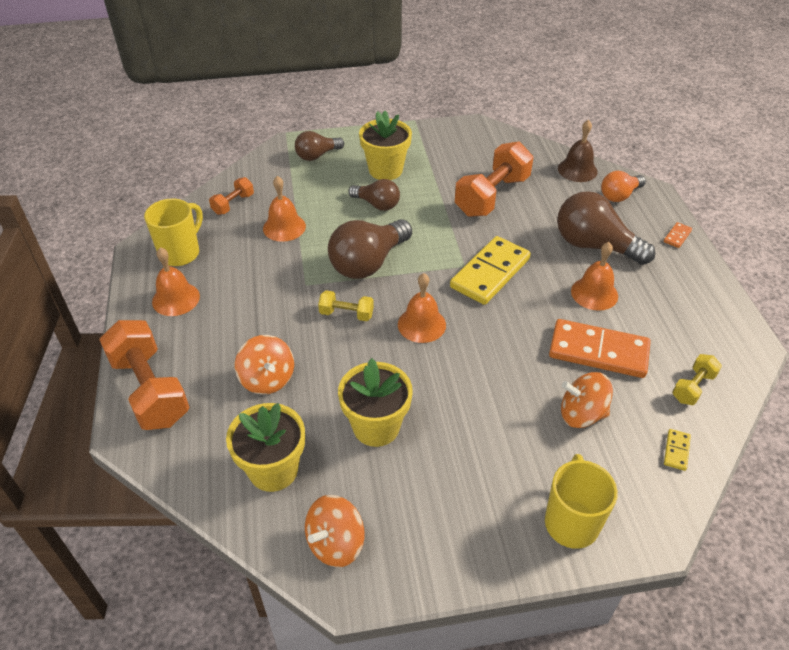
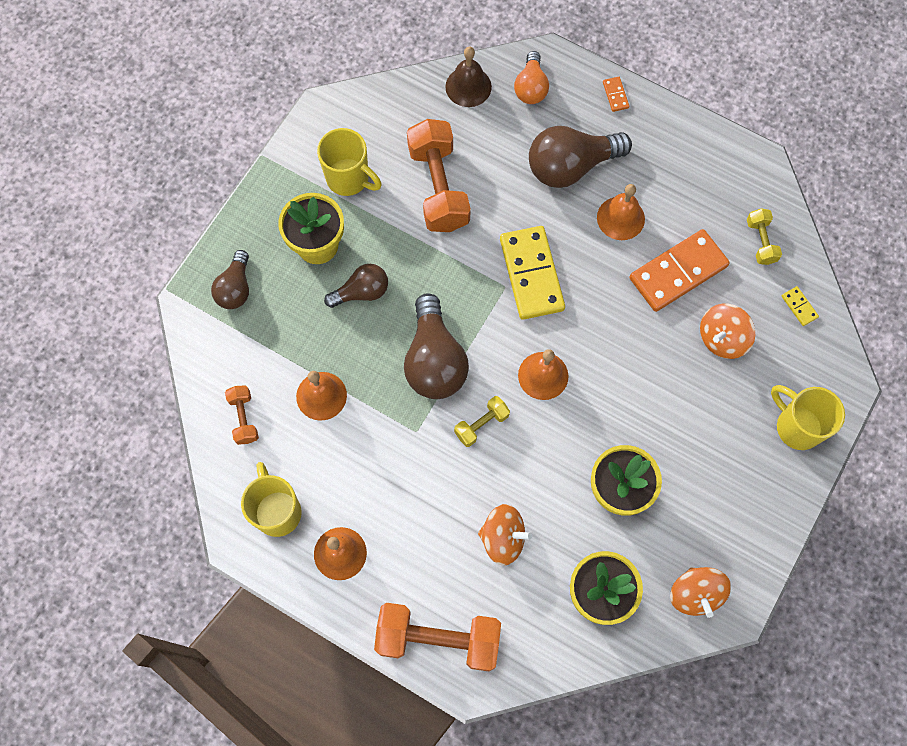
camera: 50 degrees left, 25 degrees up
none -> yellow mug [317,128,382,196]

